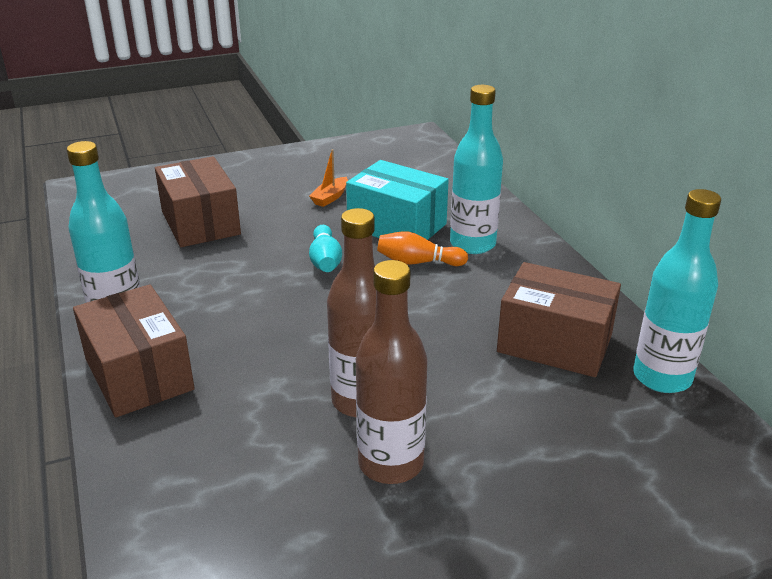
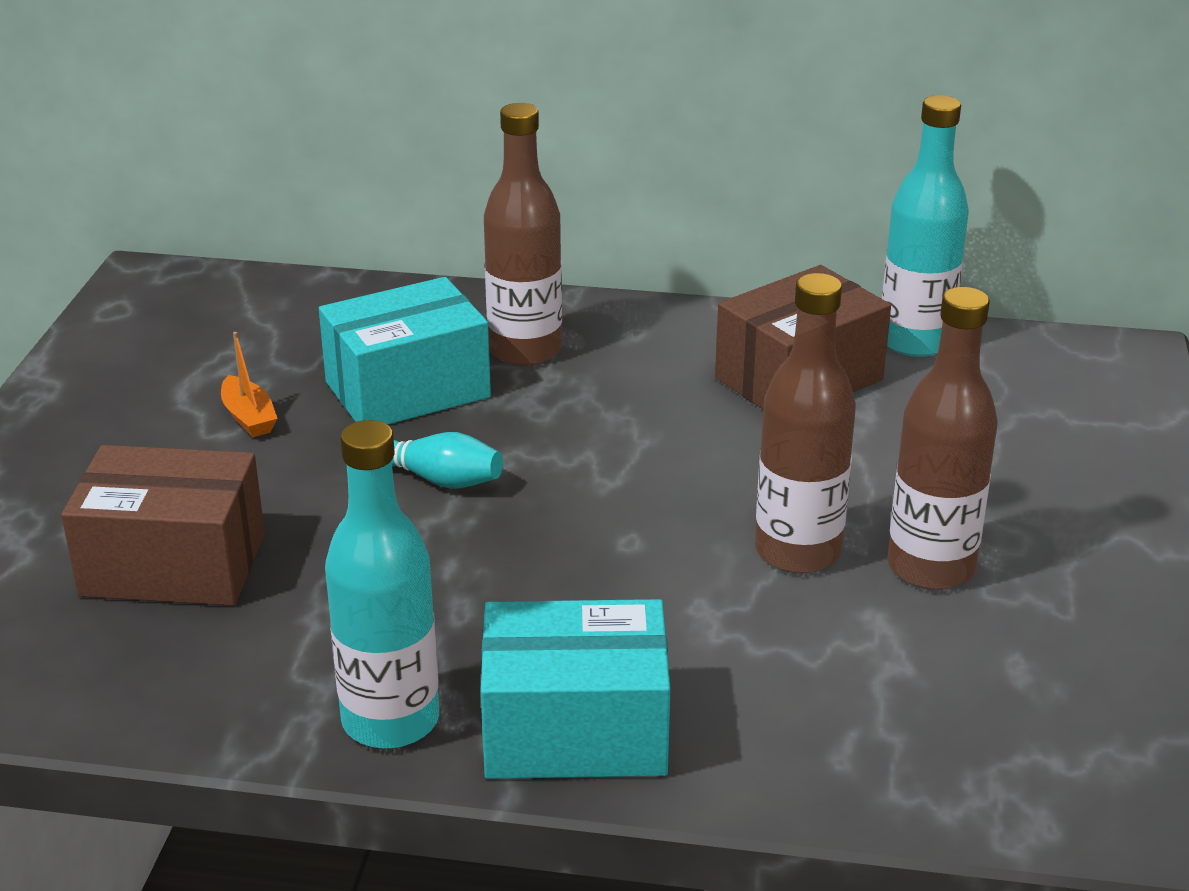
camera: 60 degrees left, 0 degrees up
brown box [73,284,195,417] -> turquoise box [481,599,670,779]
orange bowling pin [377,231,468,266] -> none
turquoise bottle [450,85,503,254] -> brown bottle [484,103,562,366]

